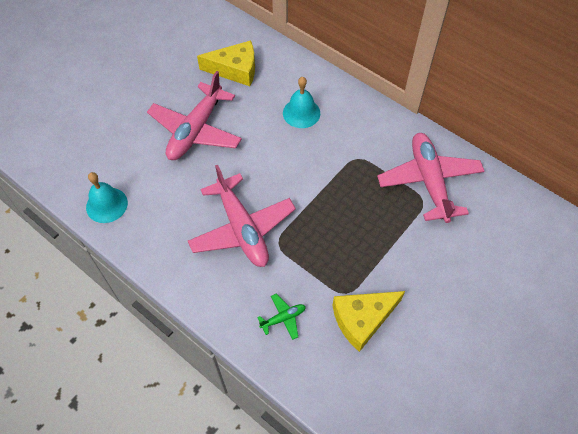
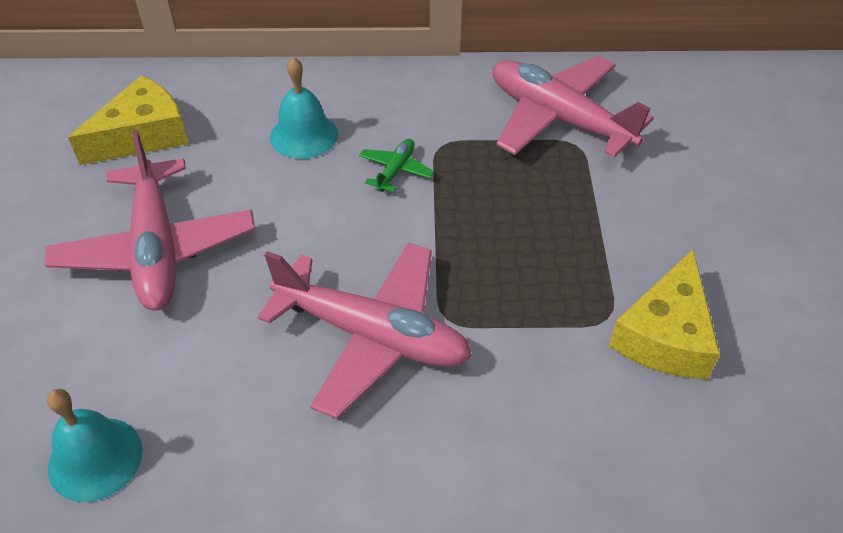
camera: 40 degrees left, 10 degrees down
green plane [257,294,306,340] -> green plane moved to [359,139,434,192]

